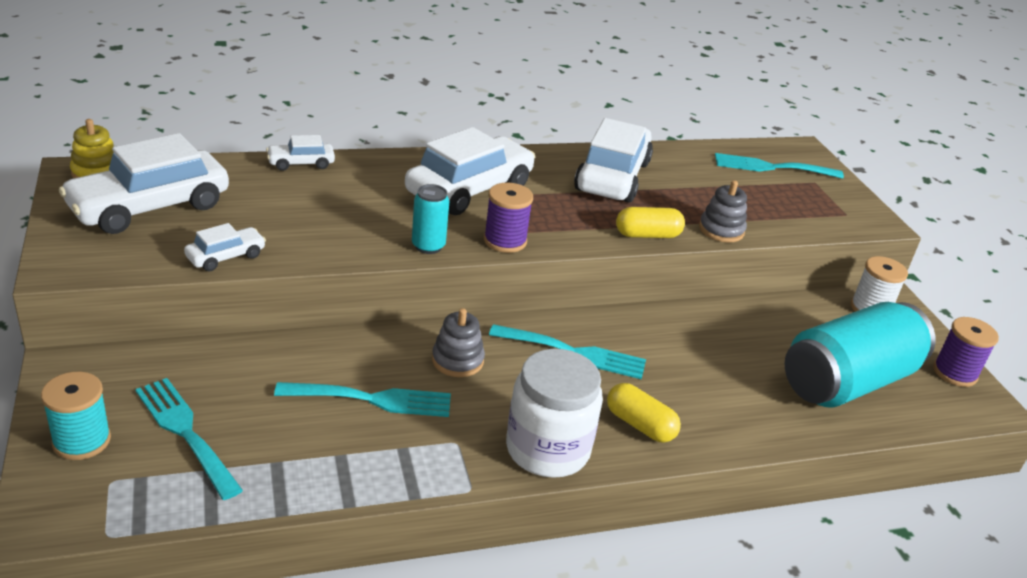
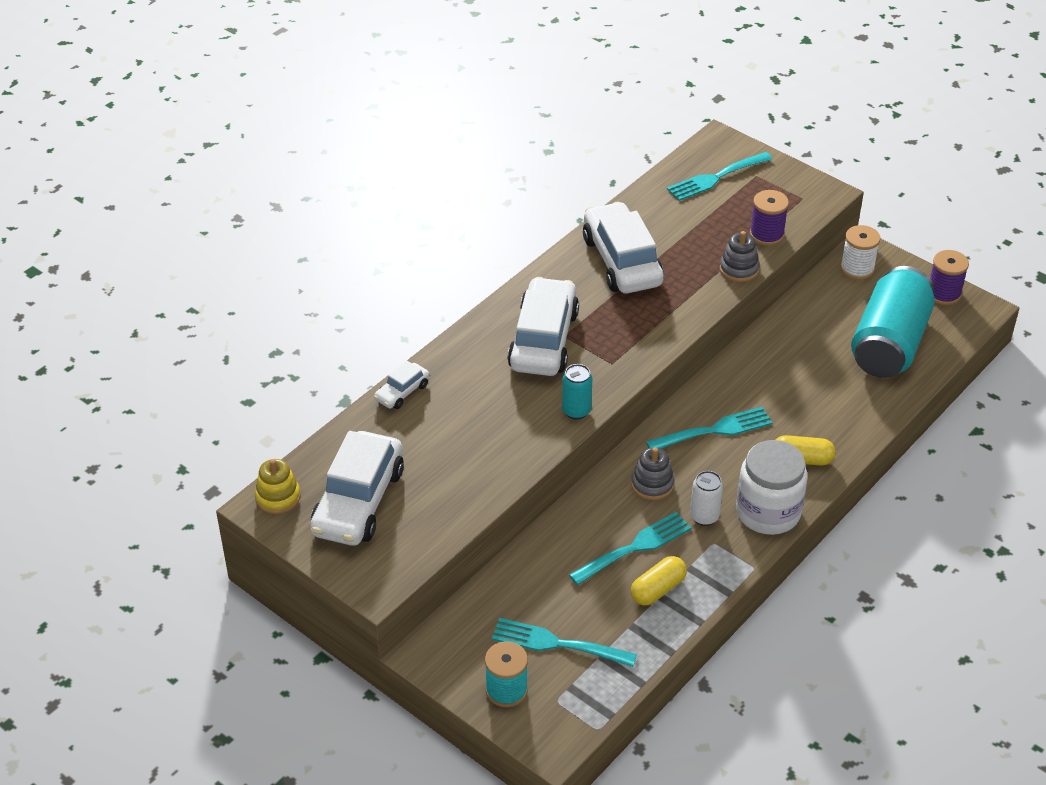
camera: 30 degrees left, 10 degrees up
white car [184,223,266,271] -> none
purple spool [484,183,533,253] -> purple spool moved to [750,190,789,246]
yellow capsule [616,207,685,238] -> yellow capsule moved to [631,556,687,606]
none -> white can [690,471,723,526]

